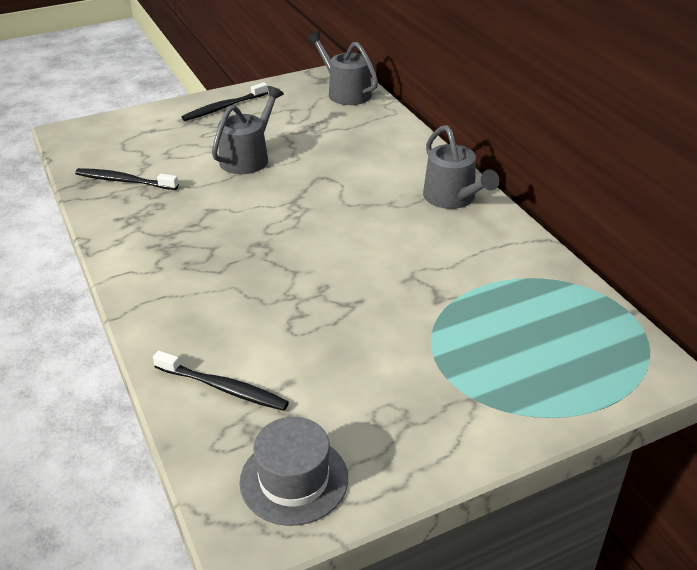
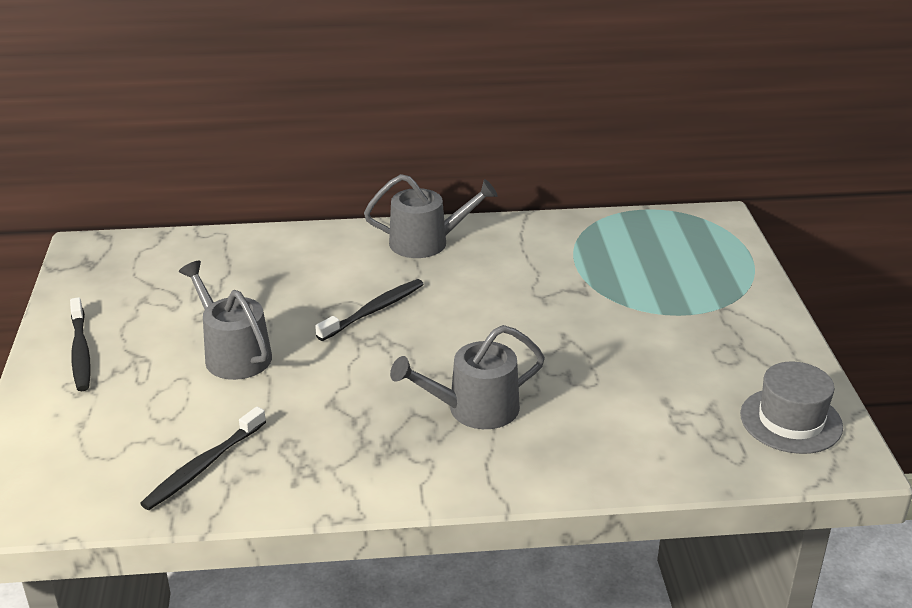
camera: 70 degrees left, 5 degrees down
black toothbrush [153,351,289,411] -> black toothbrush moved to [315,279,424,341]
grey watering can [307,31,378,105] -> grey watering can moved to [390,325,545,429]

